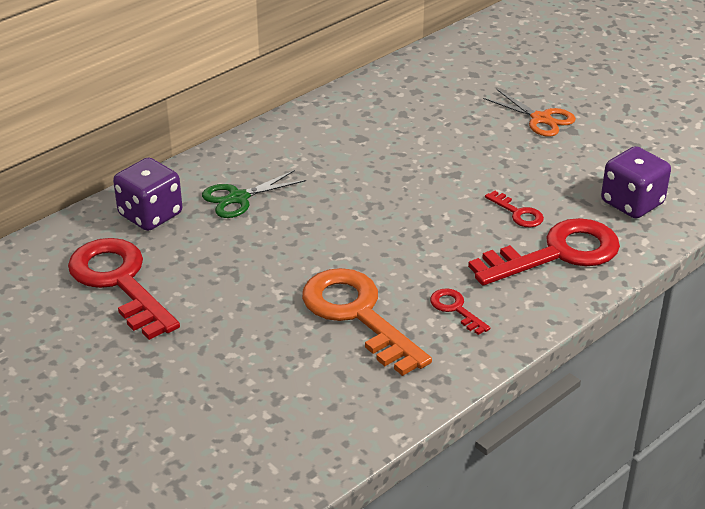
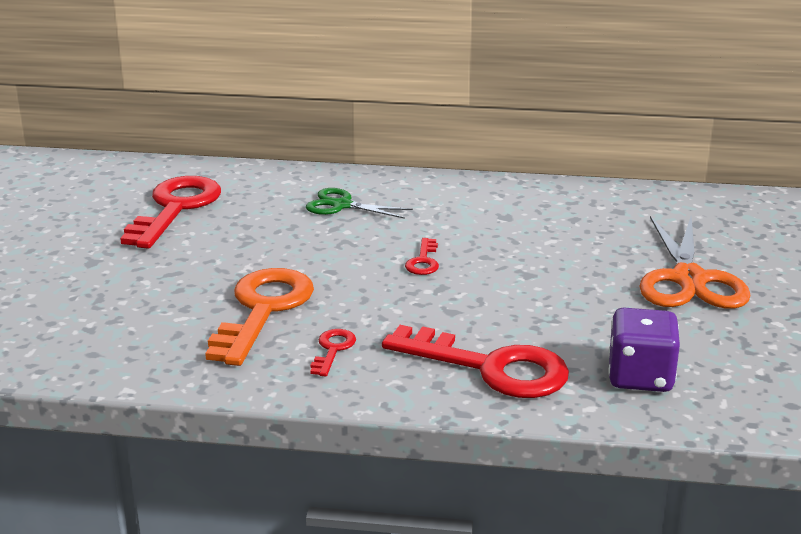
camera: 50 degrees right, 10 degrees down
purple dice [113,157,182,231] -> none
orange scissors [483,89,576,137] -> orange scissors [639,216,750,309], size x1.69
red key [485,190,544,227] -> red key moved to [405,238,439,275]

